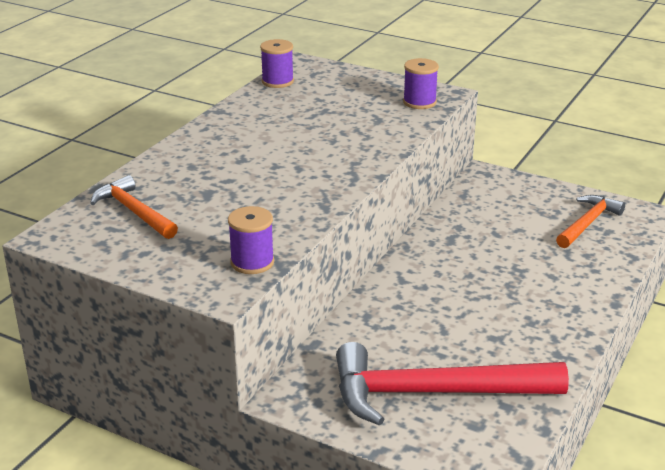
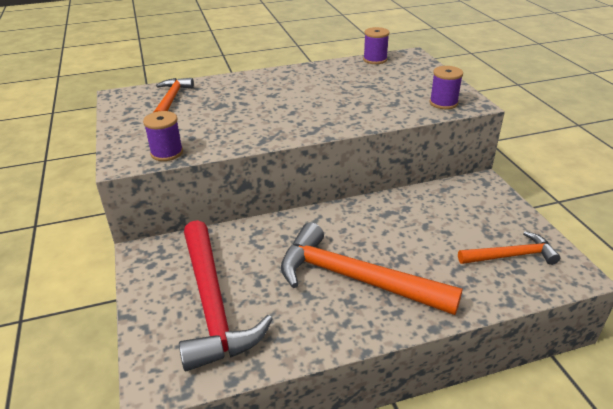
camera: 45 degrees right, 5 degrees up
red hammer [336,342,569,426] -> red hammer turned 150 degrees counterclockwise [179,220,273,371]
none -> orange hammer [281,222,463,315]

